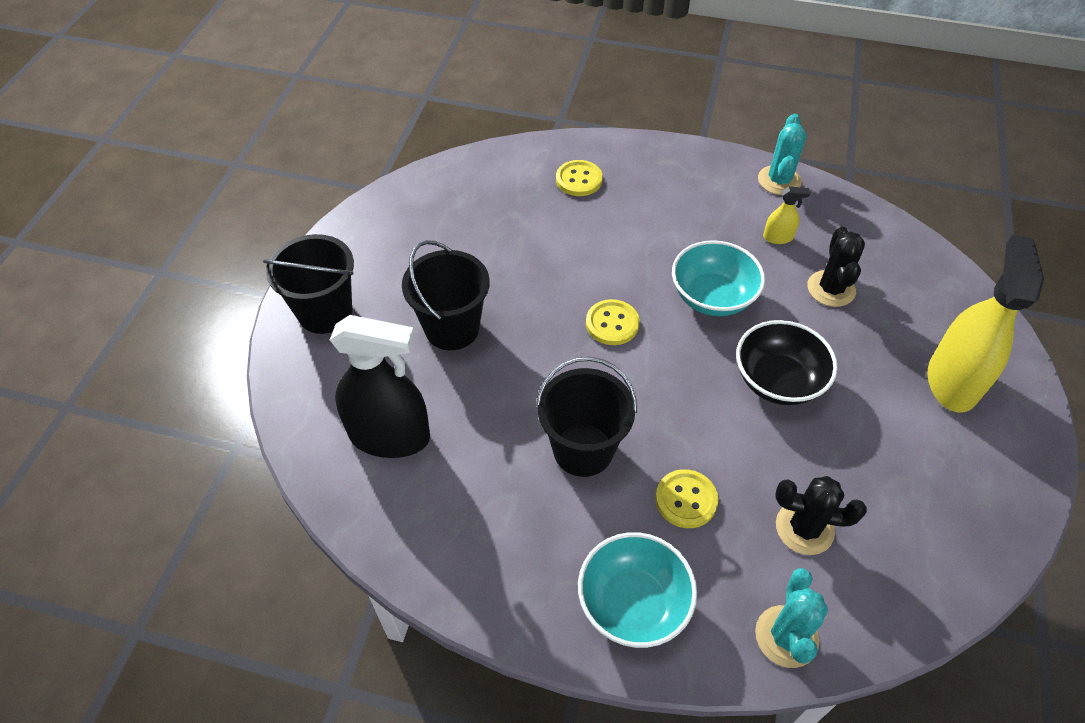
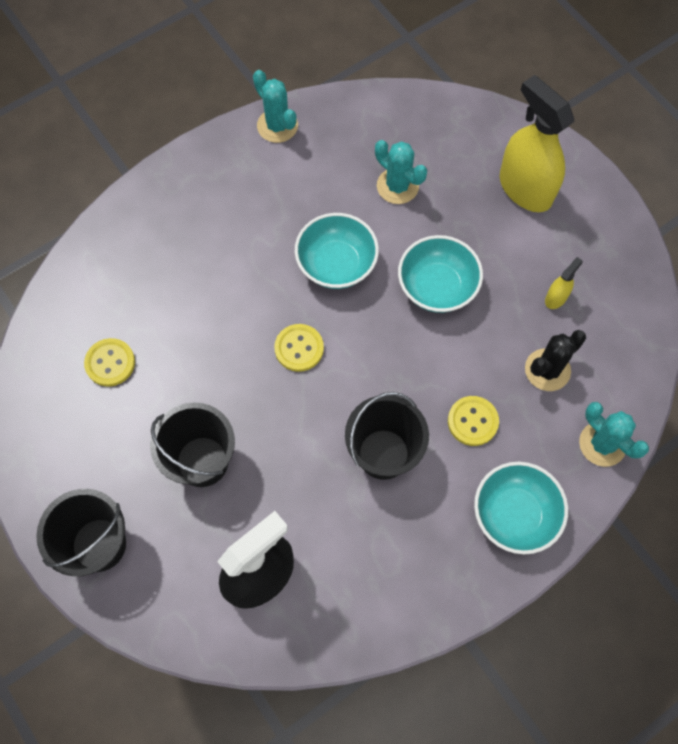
camera: 50 degrees left, 15 degrees up
yellow button [556,160,603,196] -> yellow button moved to [84,338,135,387]
black bowl [736,320,838,405] -> turquoise bowl [398,235,483,313]
yellow spray bottle [763,186,810,244] -> yellow spray bottle moved to [545,257,583,309]
black cactus [807,227,865,307] -> turquoise cactus [375,140,427,204]

